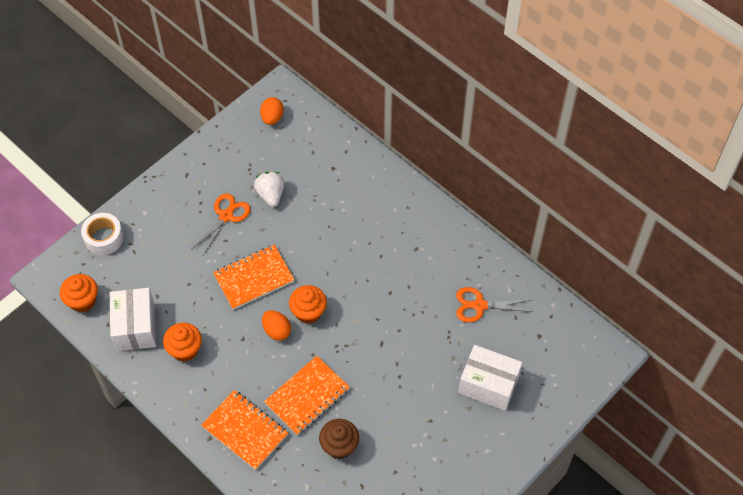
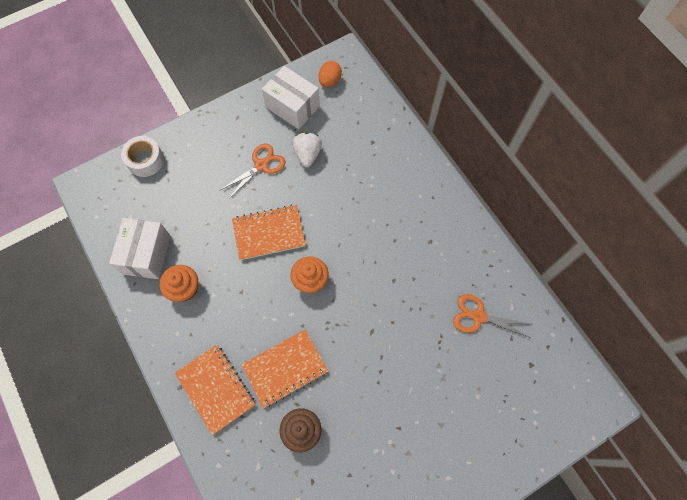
camera: 15 degrees right, 10 degrees up
orange cupcake [60,274,98,312] -> none
orange egg [262,310,291,340] -> none
white box [458,345,523,411] -> white box moved to [262,66,320,129]

